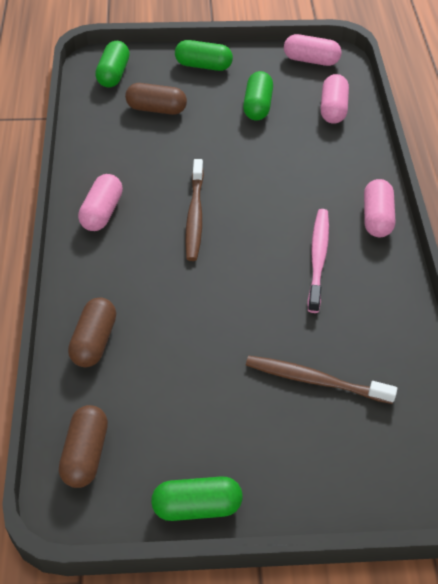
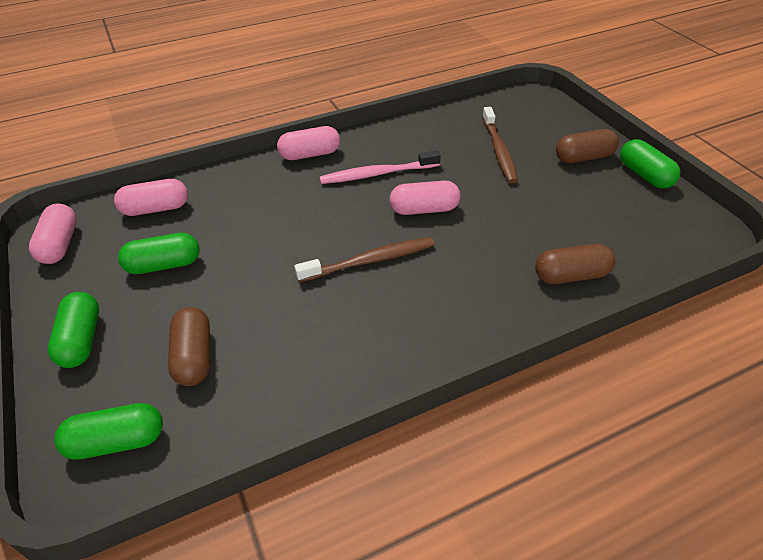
camera: 110 degrees left, 5 degrees down
brown capsule [59,405,108,488] -> brown capsule moved to [556,129,619,163]
pink capsule [78,174,123,231] -> pink capsule moved to [390,181,460,215]

